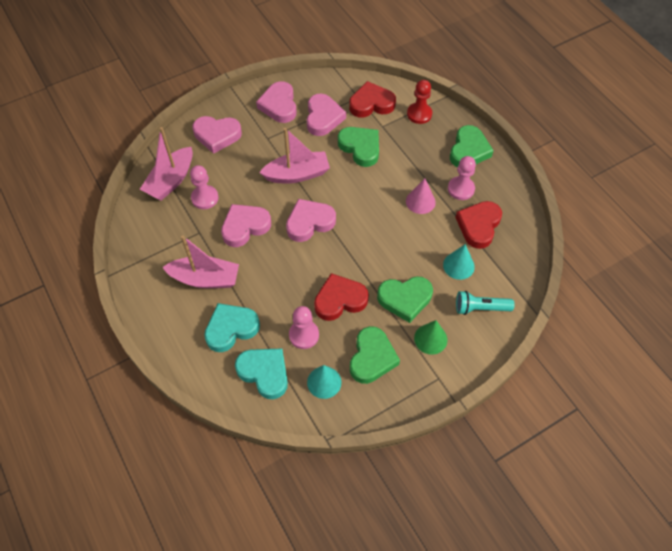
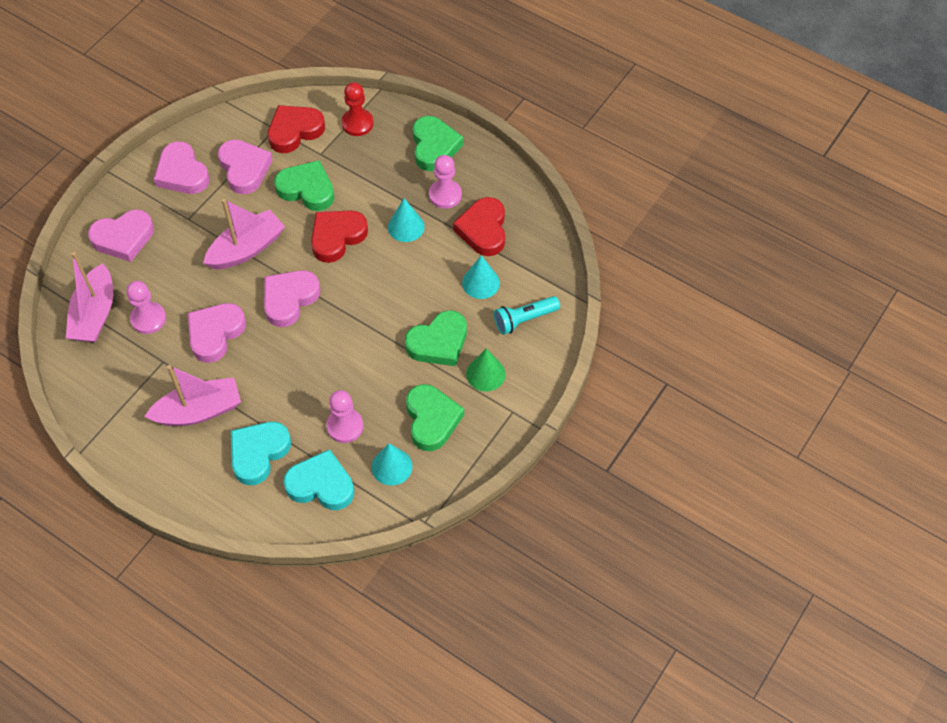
camera: 25 degrees left, 0 degrees up
red heart [314,273,369,321] -> red heart moved to [311,210,368,263]
pink cone [406,178,436,214] -> turquoise cone [388,198,425,242]

